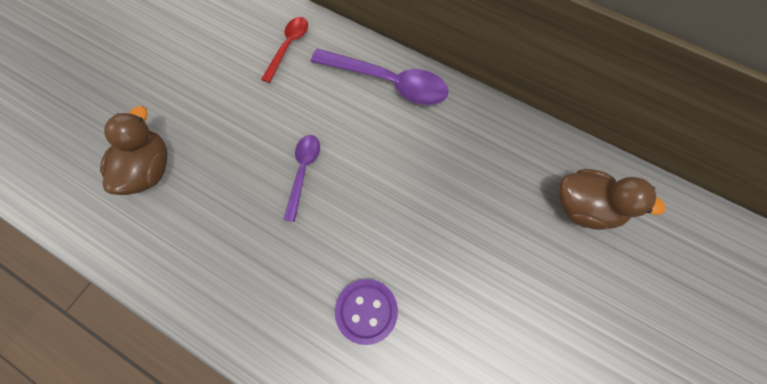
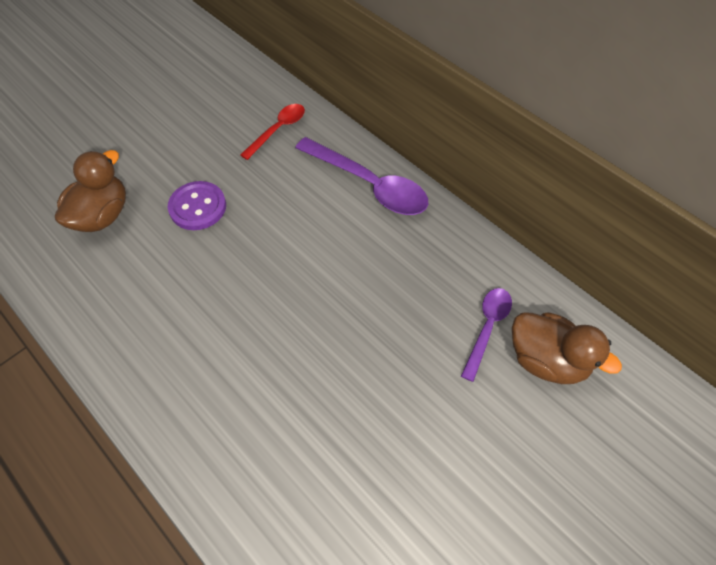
camera: 15 degrees right, 10 degrees down
purple spoon [284,135,320,222] -> purple spoon moved to [461,288,512,382]
purple button [335,279,398,345] -> purple button moved to [168,181,226,230]

